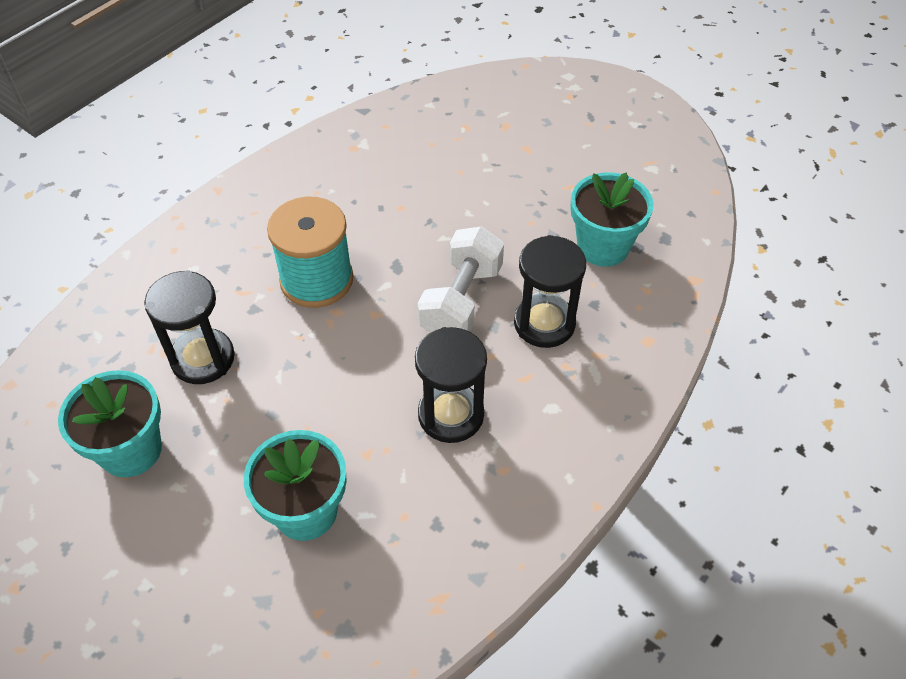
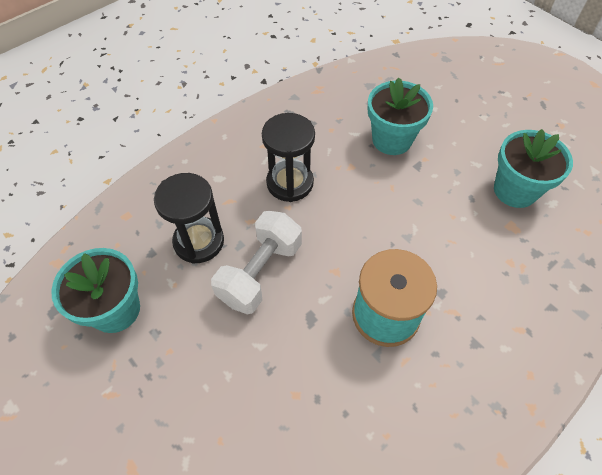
camera: 170 degrees left, 5 degrees up
black hourglass [144,270,235,384] -> none

